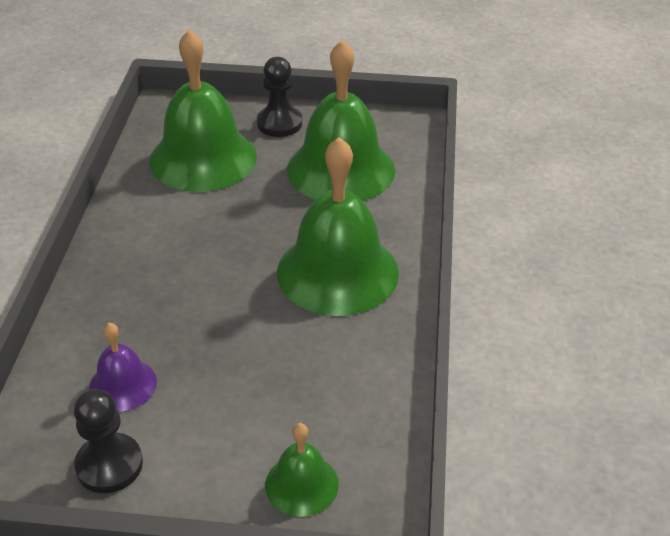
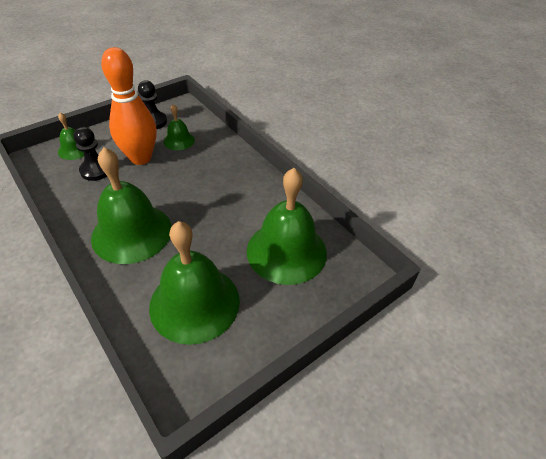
camera: 135 degrees right, 5 degrees up
purple bell [89,323,157,411] -> green bell [164,104,195,150]
black pawn [257,57,302,137] -> black pawn moved to [74,127,107,181]
none -> orange bowling pin [101,47,156,165]

